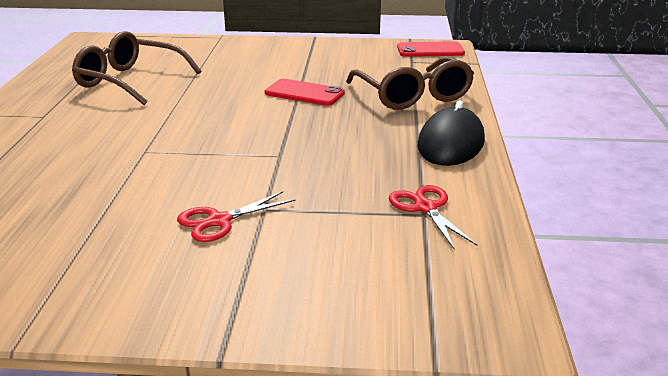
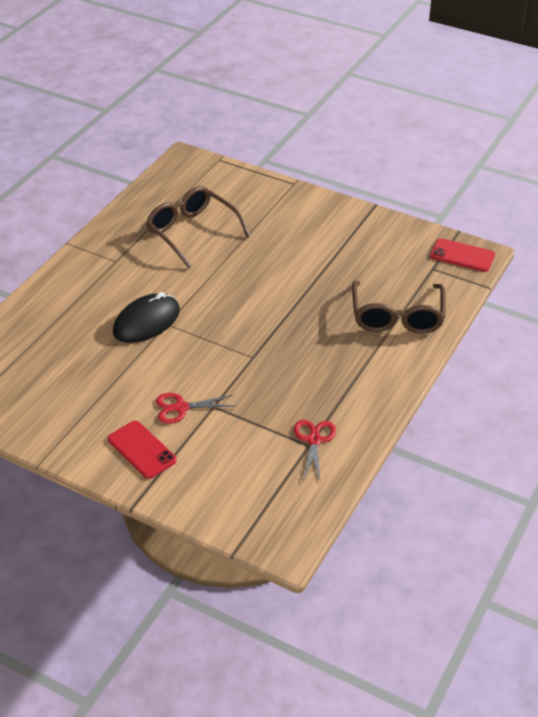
camera: 25 degrees right, 15 degrees up
red phone [265,79,345,106] -> red phone moved to [108,421,177,479]
black mouse [418,101,485,166] -> black mouse moved to [113,292,180,343]

